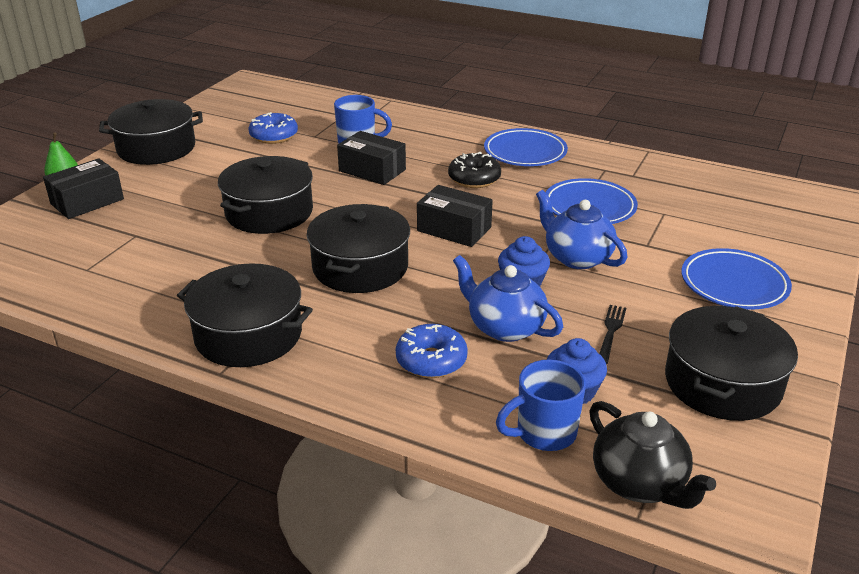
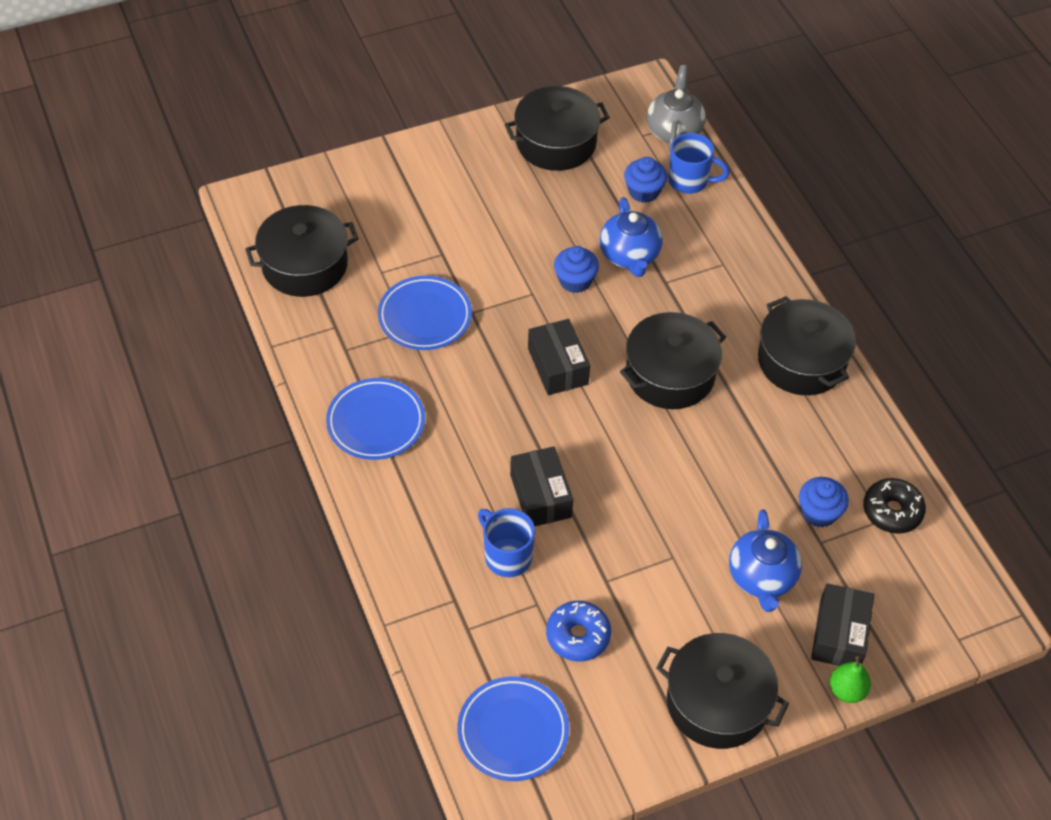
camera: 140 degrees left, 20 degrees up
black box [43,158,124,219] -> black box turned 75 degrees counterclockwise [811,583,874,666]
black pot [218,156,313,234] -> black pot moved to [245,205,359,297]
blue donut [396,324,468,378] -> none
black donut [448,152,501,188] -> black donut moved to [863,478,926,534]
blue teapot [536,190,627,269] -> blue teapot moved to [729,509,802,612]
black teapot [589,401,716,509] -> grey teapot [647,65,706,152]
black fork [599,305,626,364] -> none
blue plate [681,248,792,310] -> blue plate moved to [457,677,569,781]
none -> blue cupcake [799,477,849,527]

